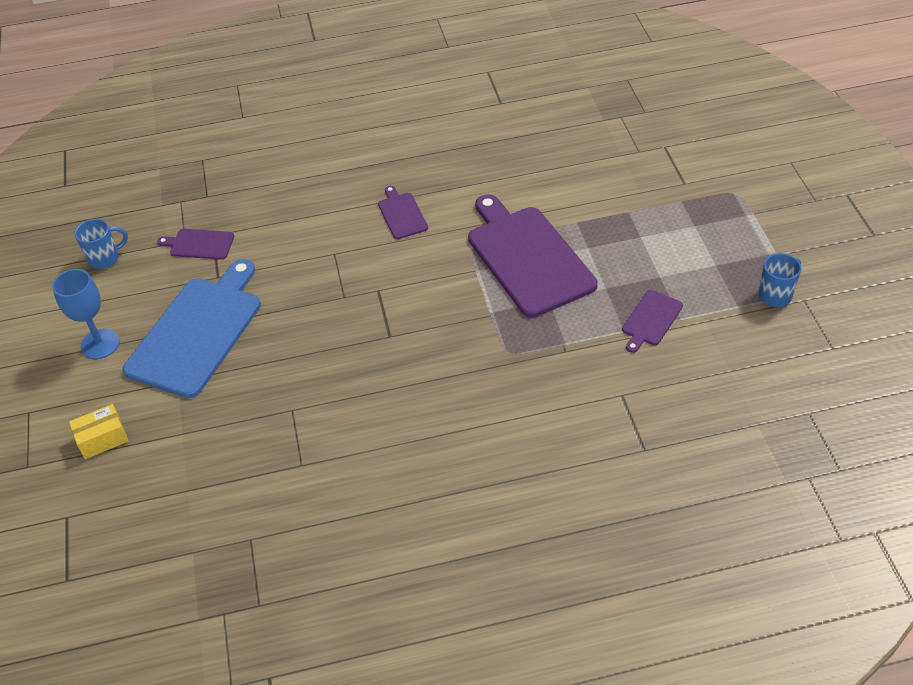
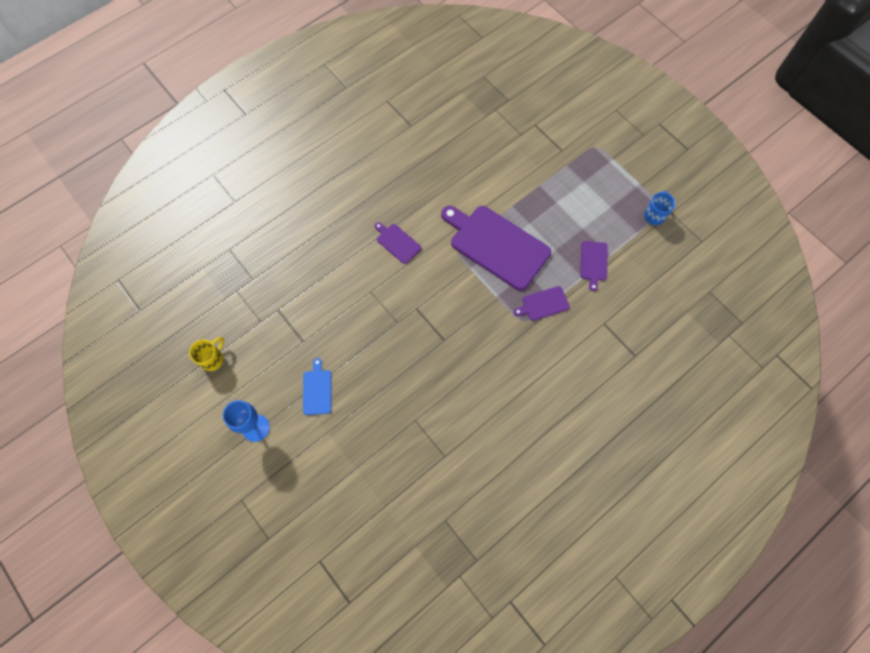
camera: 30 degrees left, 20 degrees up
yellow box [69,404,129,459] -> none
blue mug [74,219,128,269] -> yellow mug [189,337,224,371]
blue cutting board [123,259,261,398] -> blue cutting board [303,358,331,415], size x0.46
purple cutting board [157,229,234,260] -> purple cutting board moved to [514,286,570,321]

